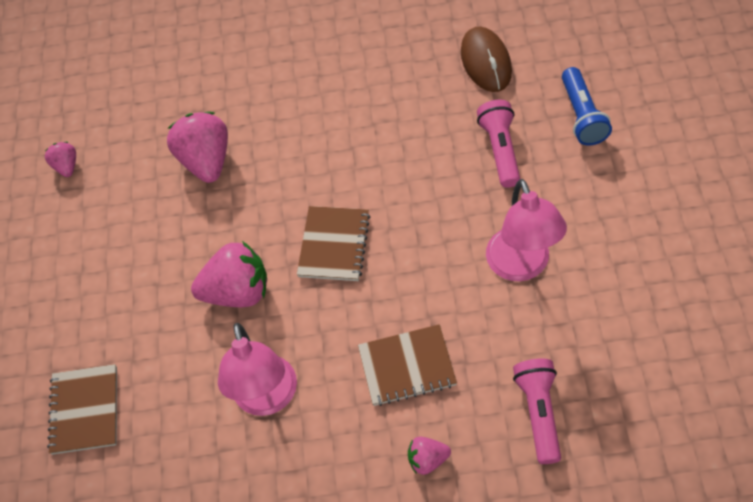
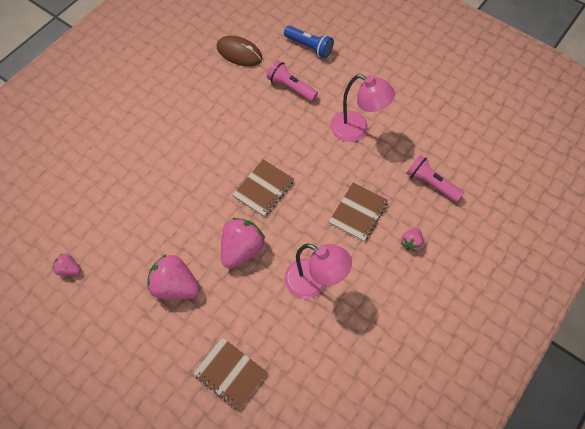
camera: 55 degrees left, 5 degrees up
pink strawberry [167,112,228,183] -> pink strawberry moved to [147,254,200,299]
brown notebook [297,206,370,281] -> brown notebook turned 75 degrees clockwise [233,159,294,217]

